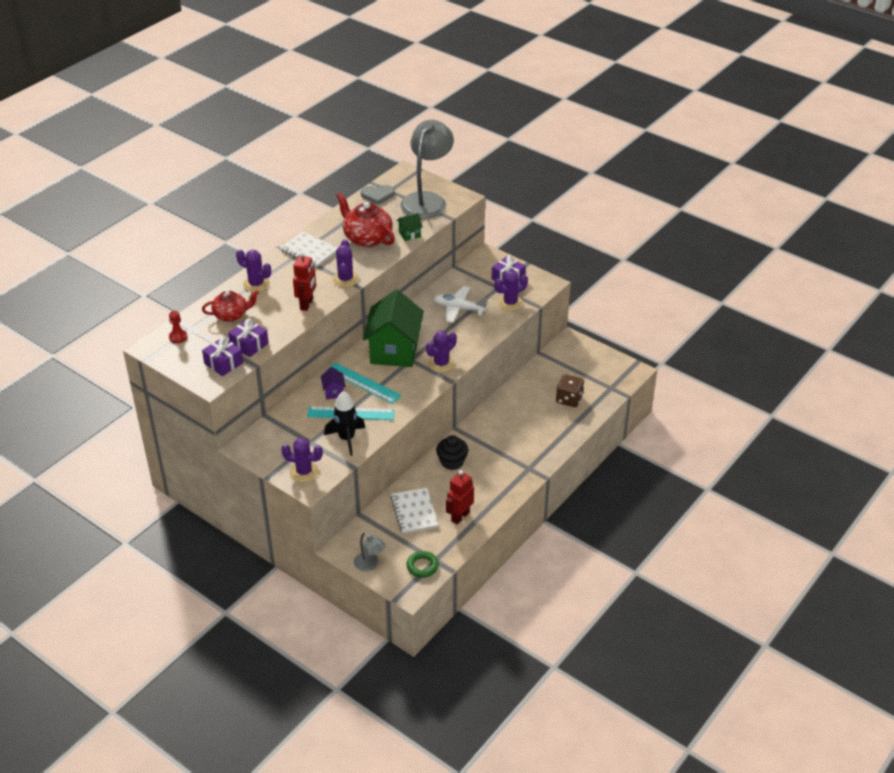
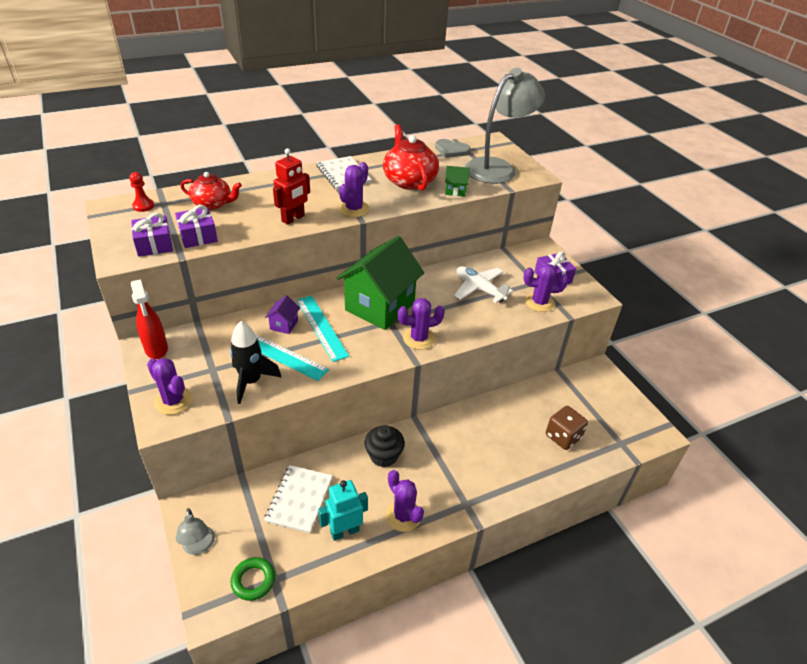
camera: 25 degrees right, 0 degrees up
purple cactus [236,249,271,292] -> purple cactus moved to [386,470,424,532]
red robot [446,470,474,524] -> turquoise robot [318,480,368,541]
none -> red spray bottle [131,279,168,359]

